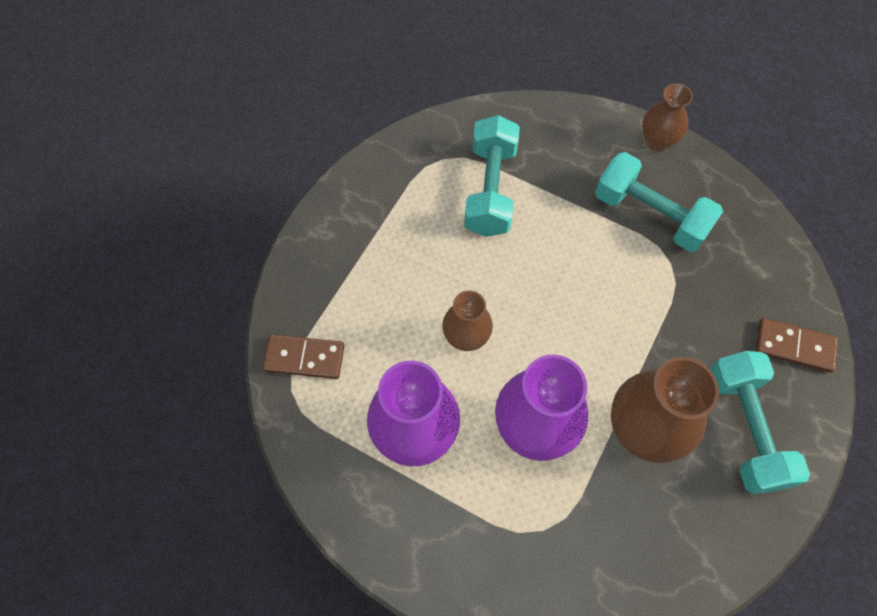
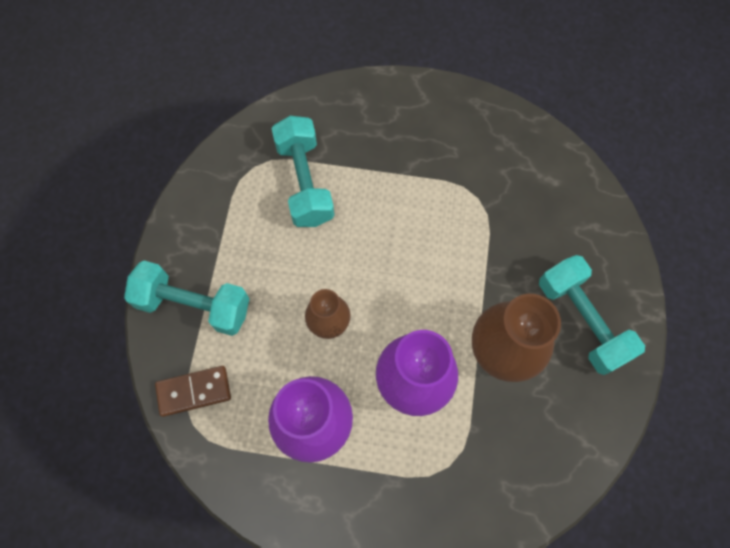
camera: 20 degrees left, 5 degrees up
turquoise dumbbell [595,152,723,252] -> turquoise dumbbell moved to [124,261,250,336]
brown vase [642,83,693,152] -> none
brown domino [755,318,838,373] -> none

